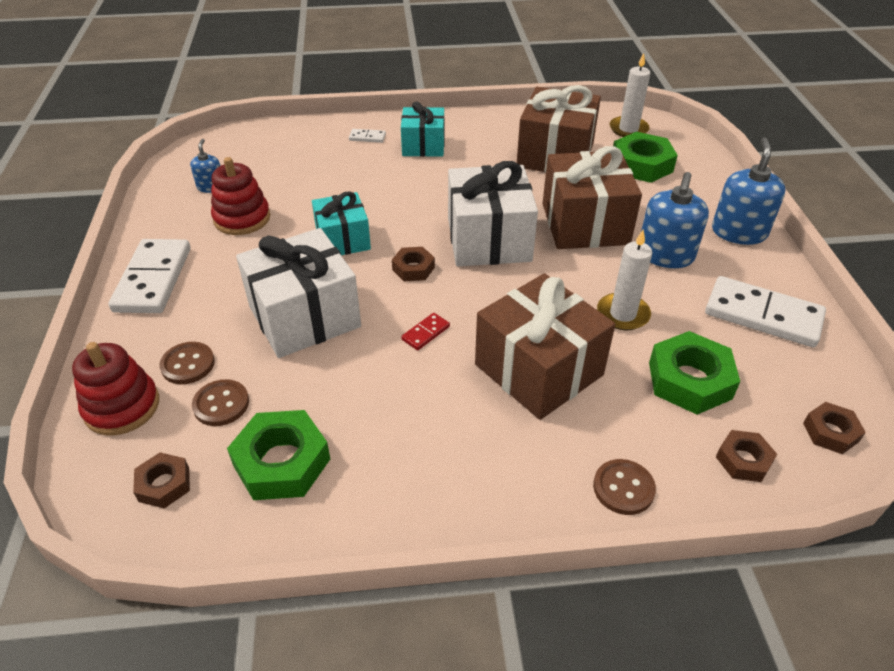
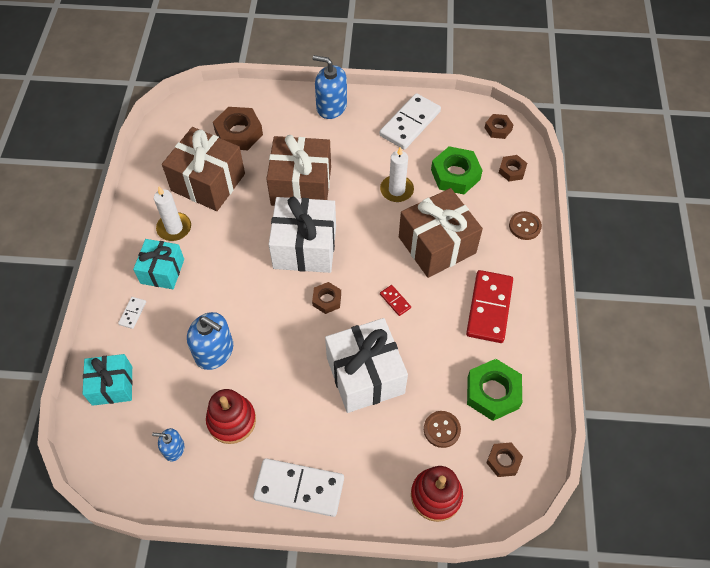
camera: 80 degrees left, 15 degrees up
brown button [159,342,215,384] -> none
turquoise gift [312,191,371,255] -> turquoise gift moved to [83,354,133,406]
white candle [610,53,650,137] -> white candle moved to [154,187,191,241]
green nut [613,132,678,183] -> brown nut [213,107,263,150]
blue soap dispenser [641,172,709,268] -> blue soap dispenser moved to [187,312,233,370]
none -> red domino [466,270,513,343]

